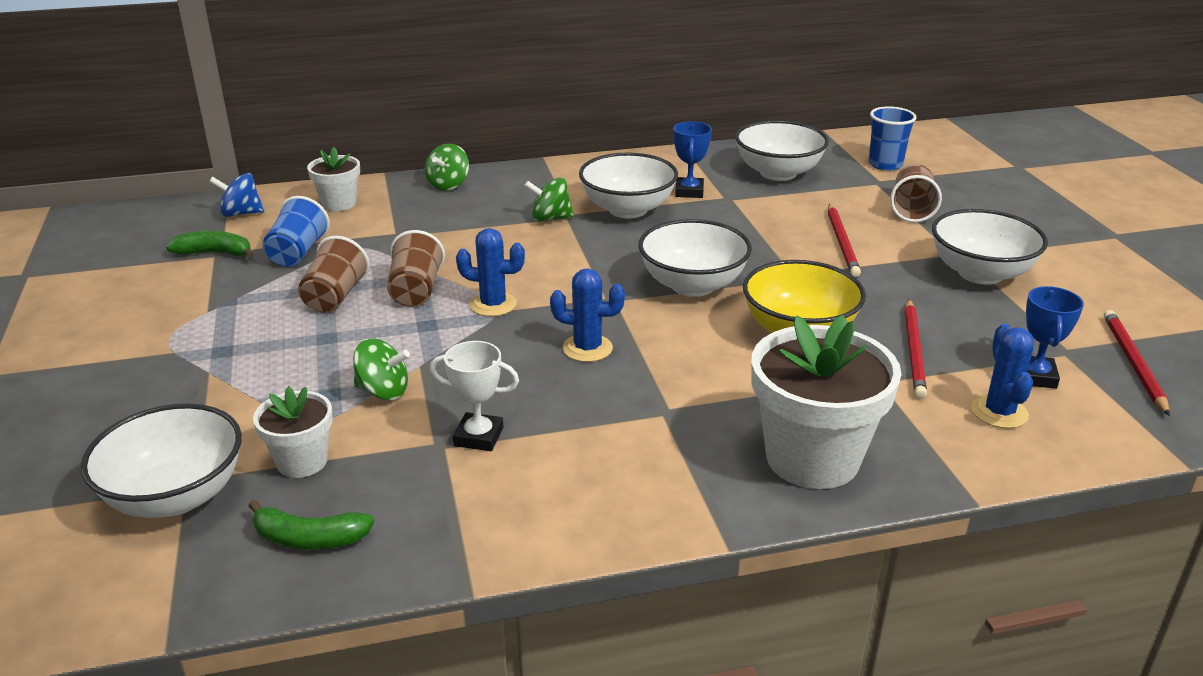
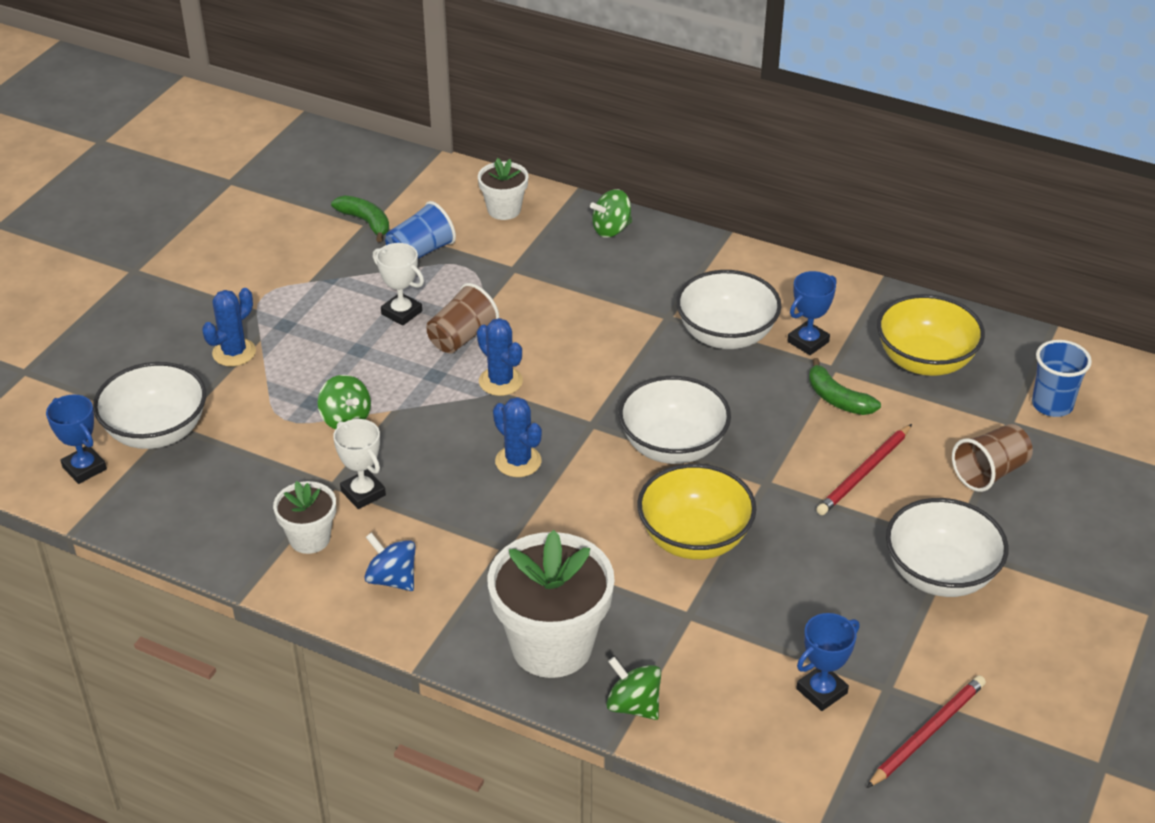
camera: 40 degrees right, 10 degrees up
blue spinning top [209,173,264,217] -> blue spinning top moved to [364,532,416,591]
green banana [249,500,374,550] -> green banana moved to [809,358,881,415]
white flower pot [253,386,333,478] -> white flower pot moved to [273,481,336,554]
brown cup [298,236,370,313] -> white trophy [373,243,424,326]
green spinning top [524,177,574,222] -> green spinning top moved to [606,657,661,720]
white bowl [735,120,829,181] -> yellow bowl [877,294,985,376]
red pencil [905,299,927,399] -> none
blue cactus [971,324,1034,429] -> blue cactus moved to [202,288,256,366]
none -> blue trophy [46,395,107,484]

